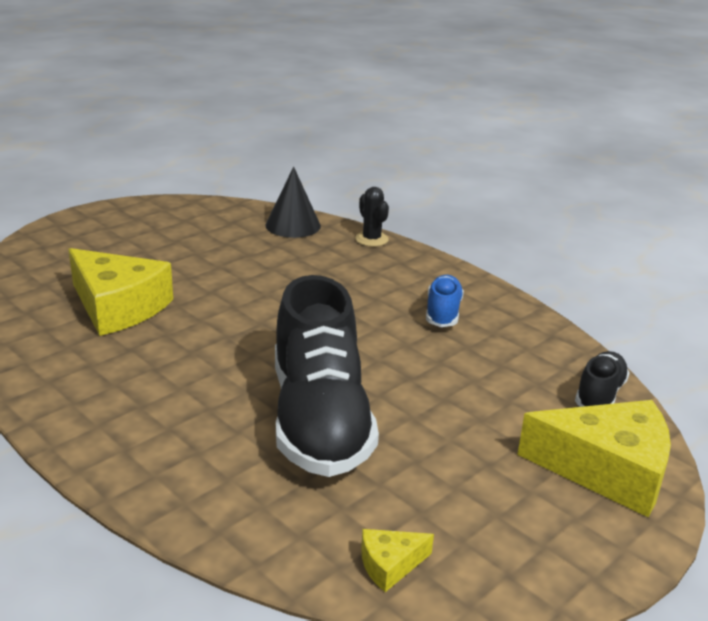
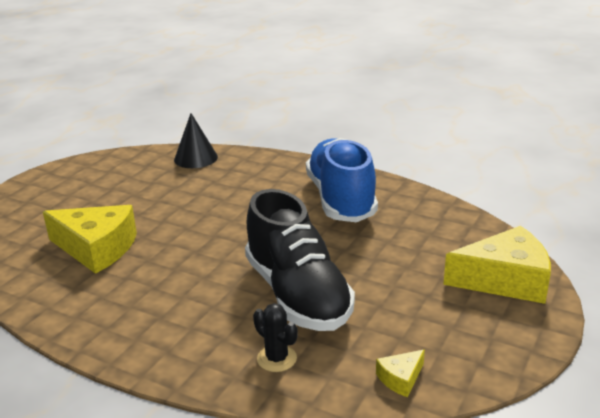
camera: 15 degrees left, 0 degrees up
black cactus [355,187,389,246] -> black cactus moved to [253,303,298,372]
blue shoe [426,275,464,327] -> blue shoe [306,138,378,222], size x2.15
black shoe [575,351,629,407] -> none

